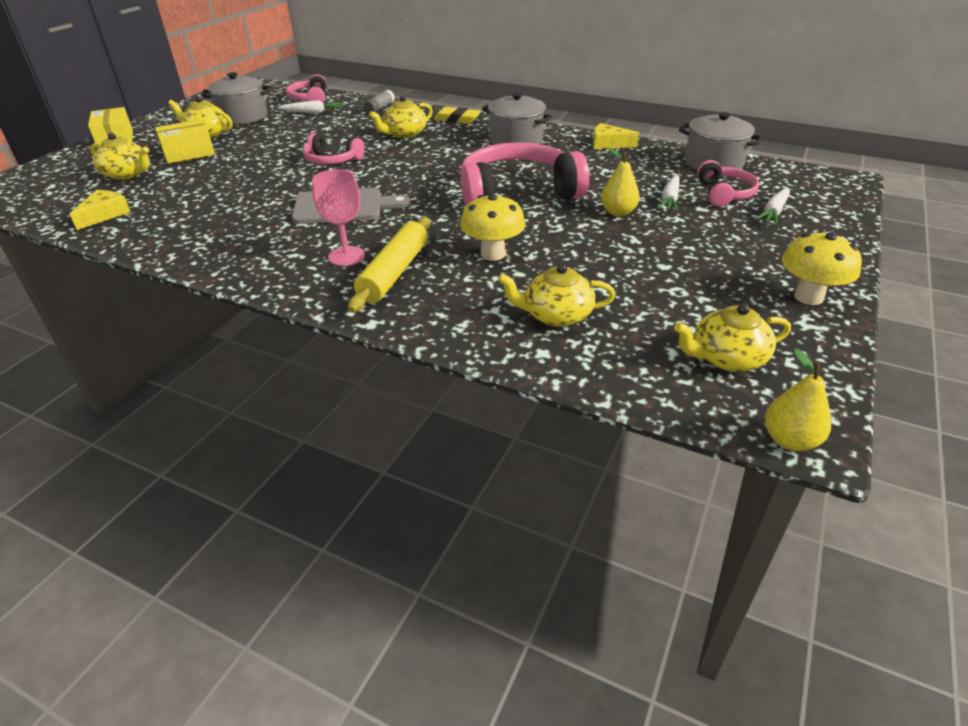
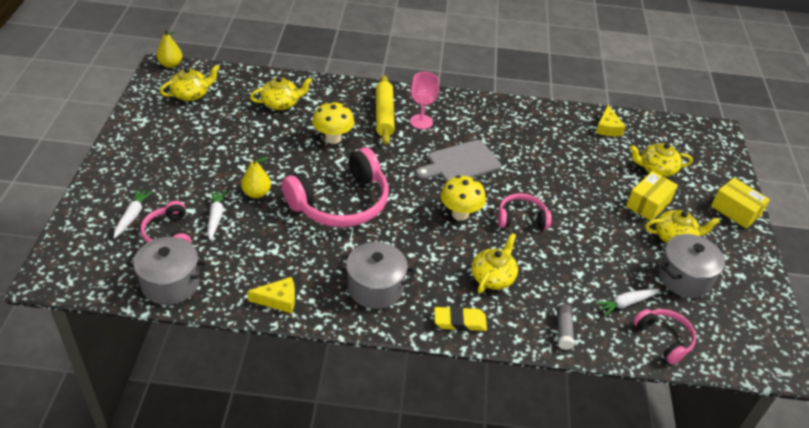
camera: 155 degrees right, 5 degrees up
yellow mushroom [782,232,862,305] -> yellow mushroom moved to [440,176,486,220]

